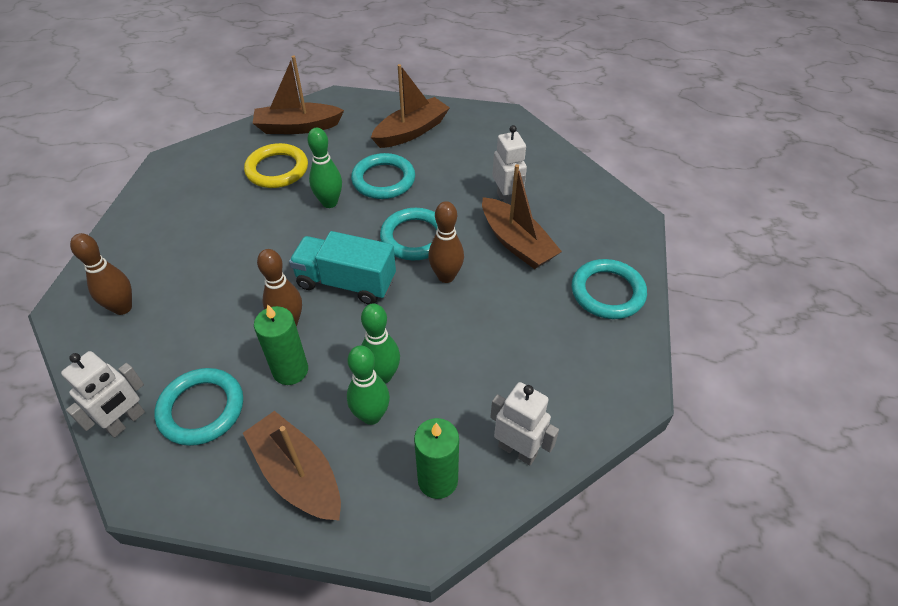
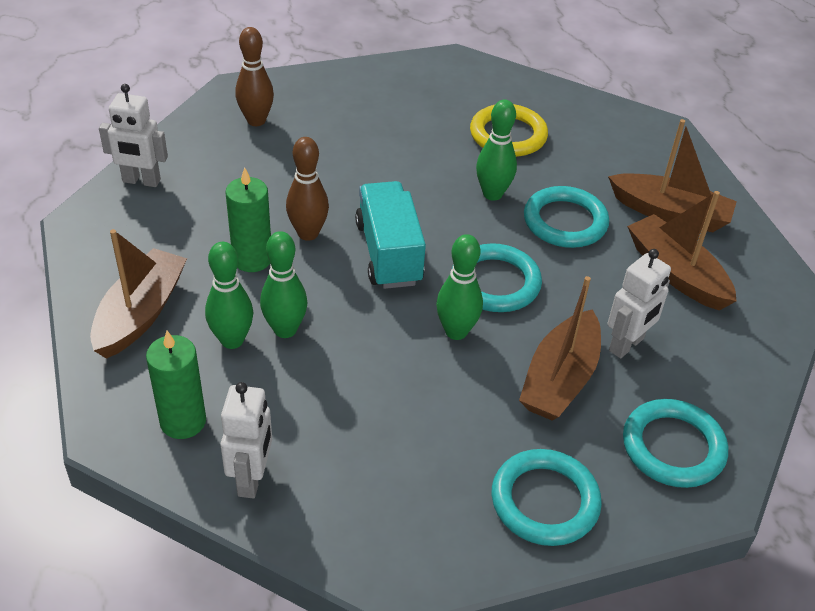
camera: 60 degrees right, 5 degrees down
turquoise ring [154,368,243,446] -> turquoise ring moved to [623,399,728,488]
brown boat [253,56,344,134] -> brown boat moved to [627,191,736,311]
brown bowling pin [428,201,464,283] -> green bowling pin [436,234,483,340]

